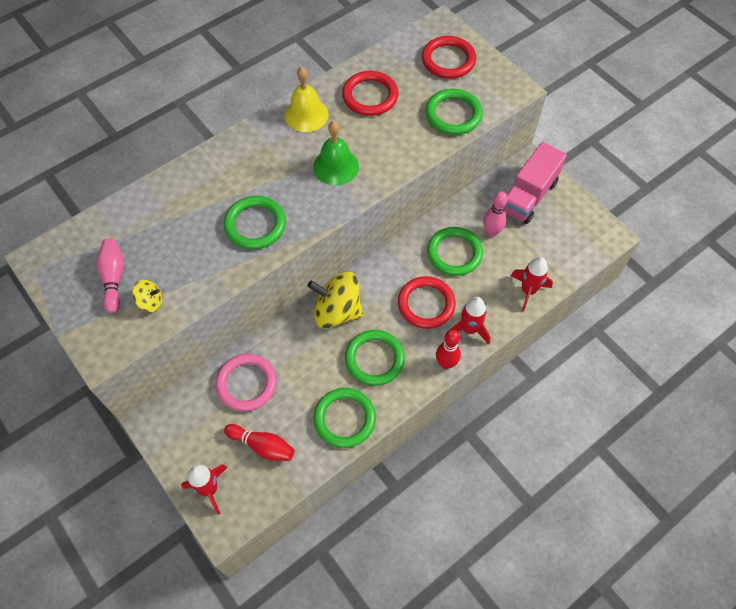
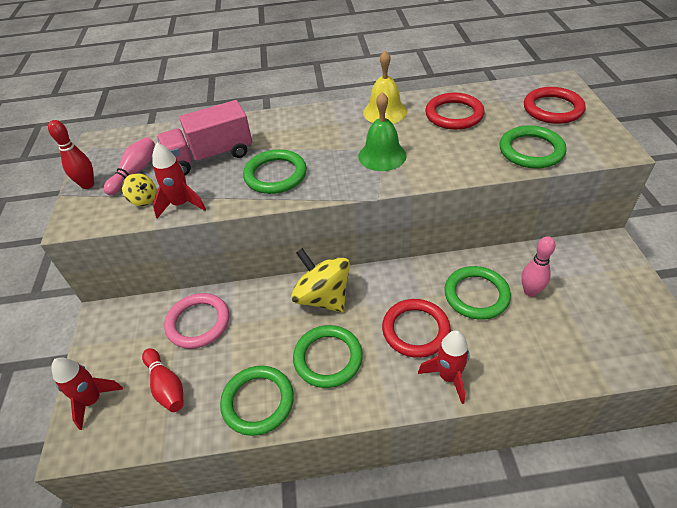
camera: 35 degrees right, 15 degrees down
red bowling pin [436,330,461,369] -> red bowling pin moved to [48,120,94,189]
pink truck [504,142,567,224] -> pink truck moved to [157,100,252,175]
red rocket [511,257,553,311] -> red rocket moved to [153,143,206,218]

